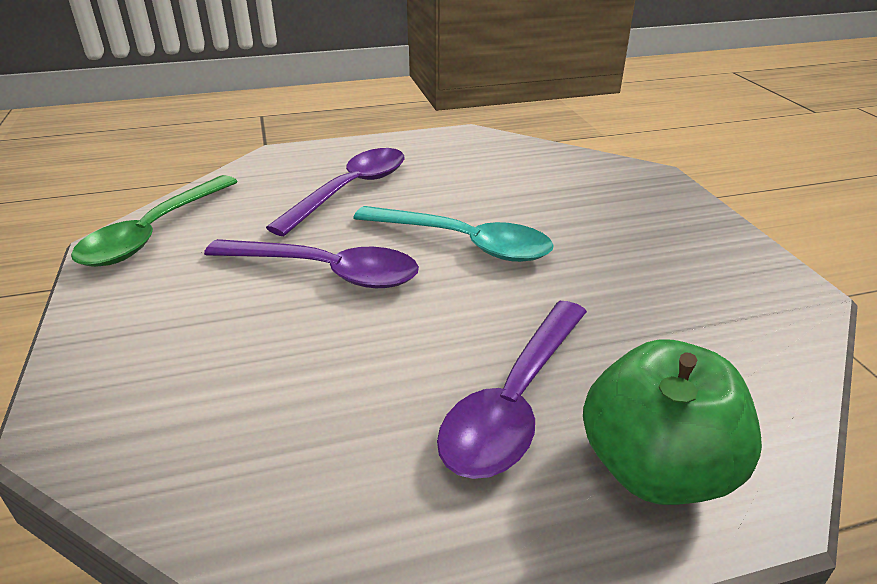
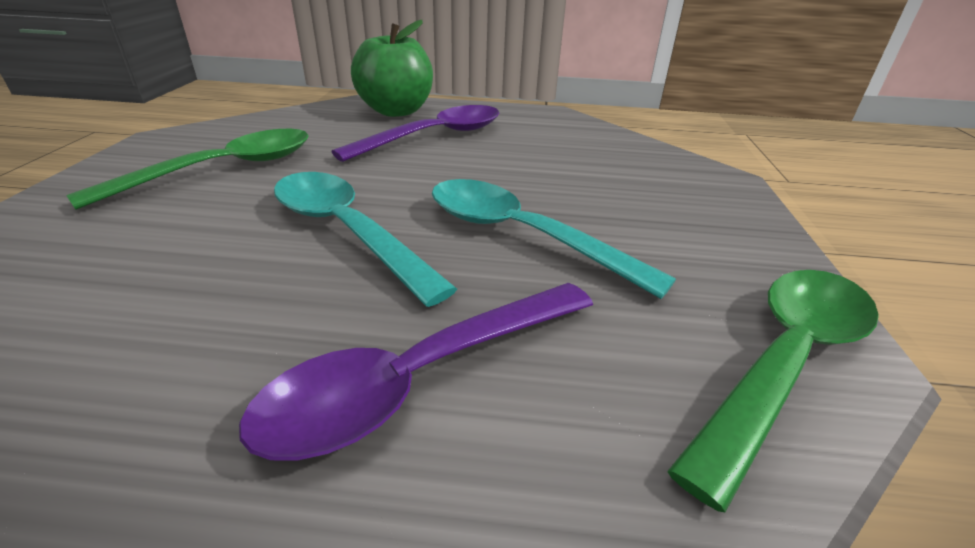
camera: 160 degrees left, 0 degrees up
purple spoon [204,239,419,288] -> turquoise spoon [432,179,676,299]
none -> green spoon [66,129,309,210]

